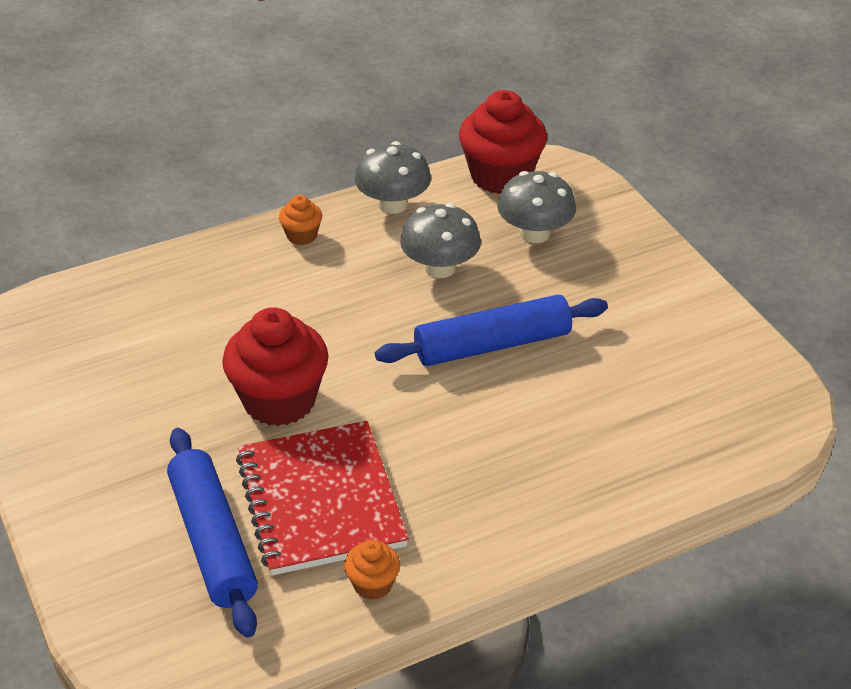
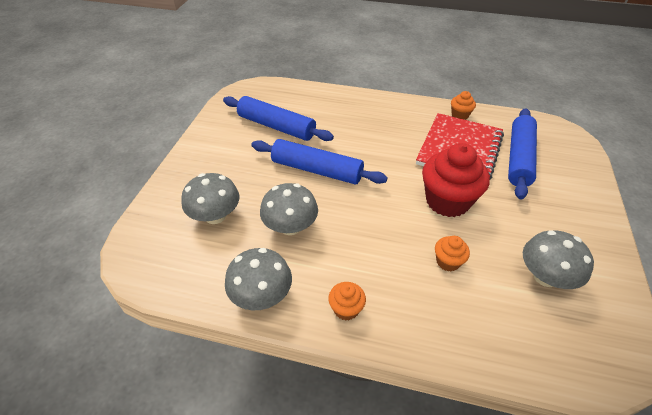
camera: 140 degrees left, 5 degrees up
red cupcake [459,90,547,194] -> none
none -> blue rolling pin [223,96,334,141]
none -> orange cupcake [435,236,470,271]
none -> grey mushroom [523,230,594,289]

